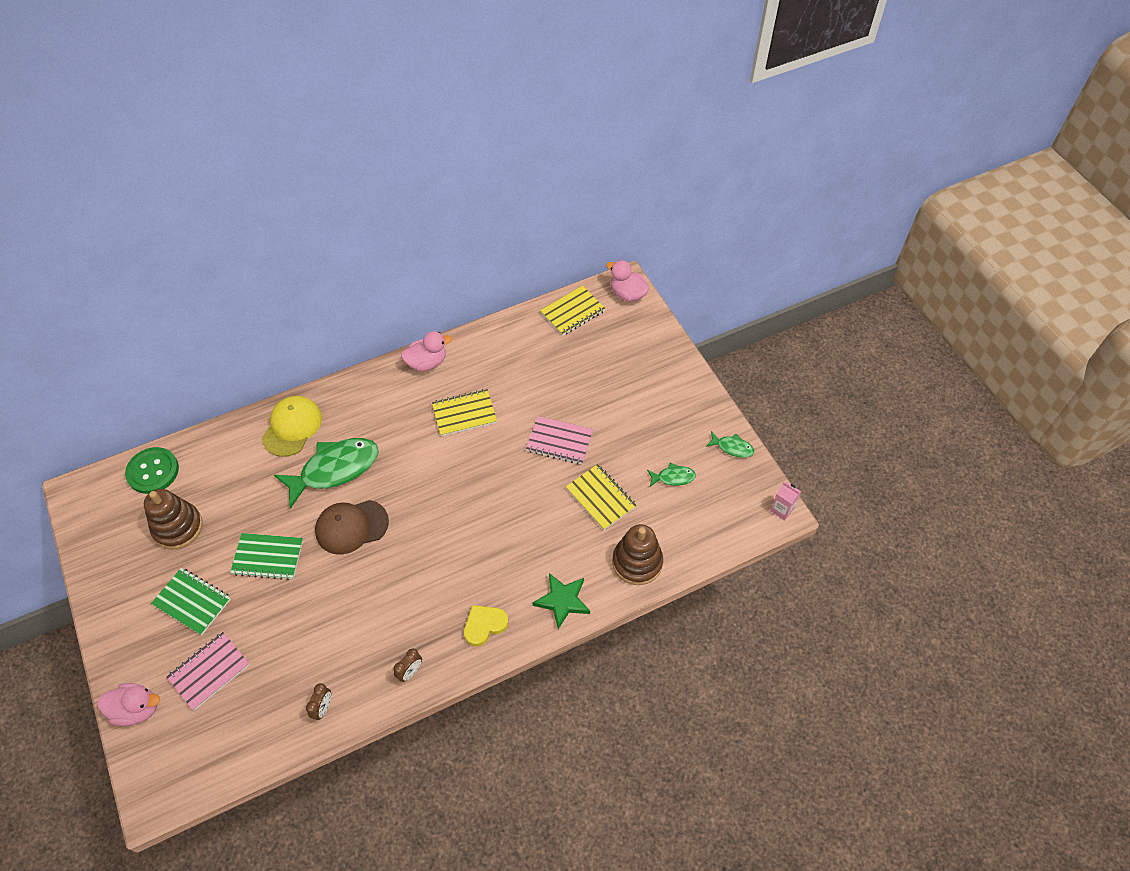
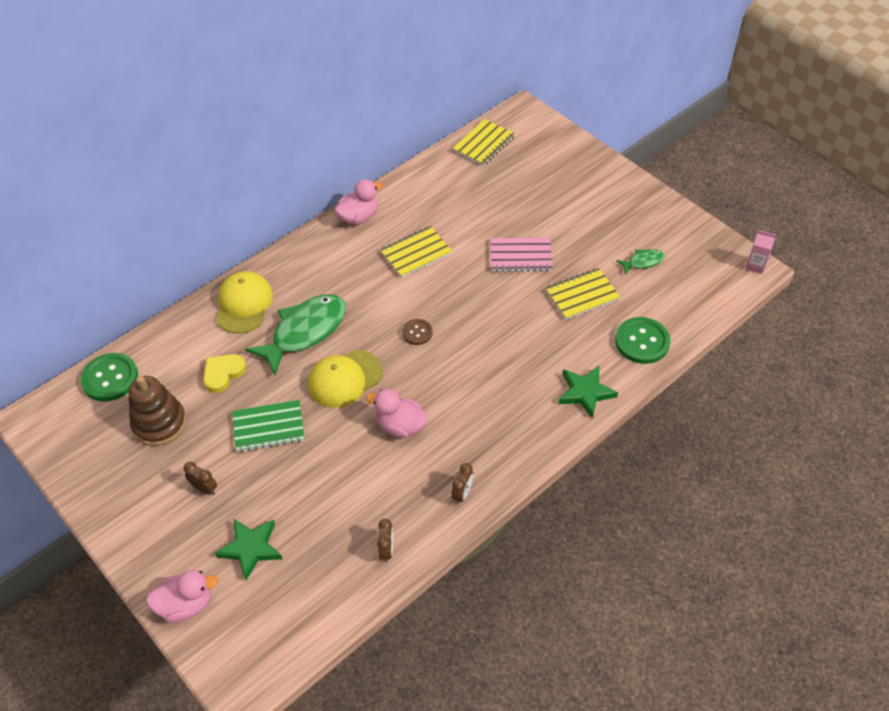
camera: 15 degrees left, 5 degrees down
green notebook [151,568,231,635] -> brown clock [184,462,217,495]
pink notebook [167,632,250,710] -> green star [215,519,282,580]
brown cap [315,500,389,555] -> yellow cap [308,350,383,408]
yellow heart [464,605,508,646] -> yellow heart moved to [203,354,246,393]
yellow notebook [566,464,637,530] -> yellow notebook turned 60 degrees counterclockwise [545,268,620,320]
pink duck [606,260,649,302] -> pink duck moved to [366,389,427,438]
brown stacking toy [612,524,663,585] -> green button [615,317,670,364]
green fish [706,431,754,458] -> none
none -> brown button [402,319,433,345]

